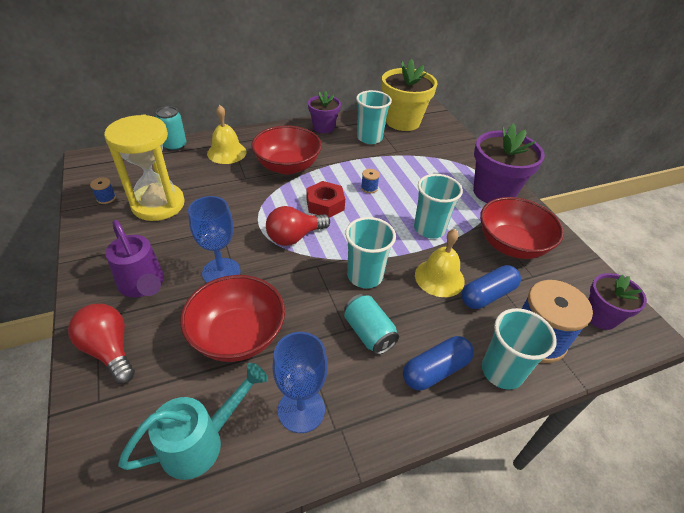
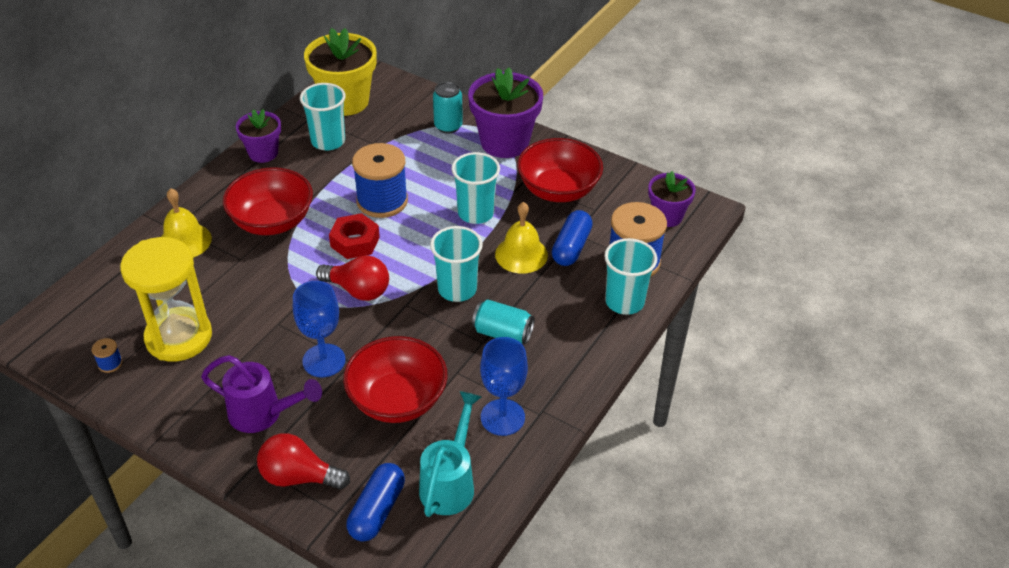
camera: 35 degrees left, 0 degrees up
turquoise can [156,106,187,151] -> turquoise can moved to [433,81,463,134]
red light bulb [266,206,330,246] -> red light bulb turned 90 degrees counterclockwise [316,255,389,301]
blue spool [361,169,380,193] -> blue spool [352,143,408,218], size x2.47
blue capsule [403,336,474,390] -> blue capsule moved to [347,463,405,542]

